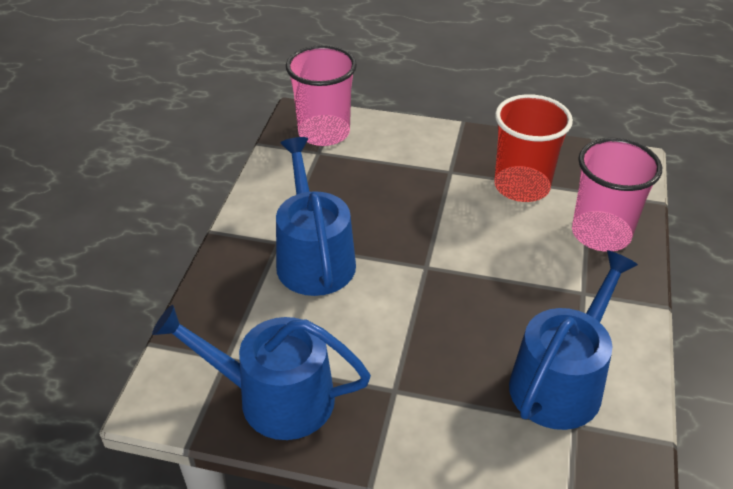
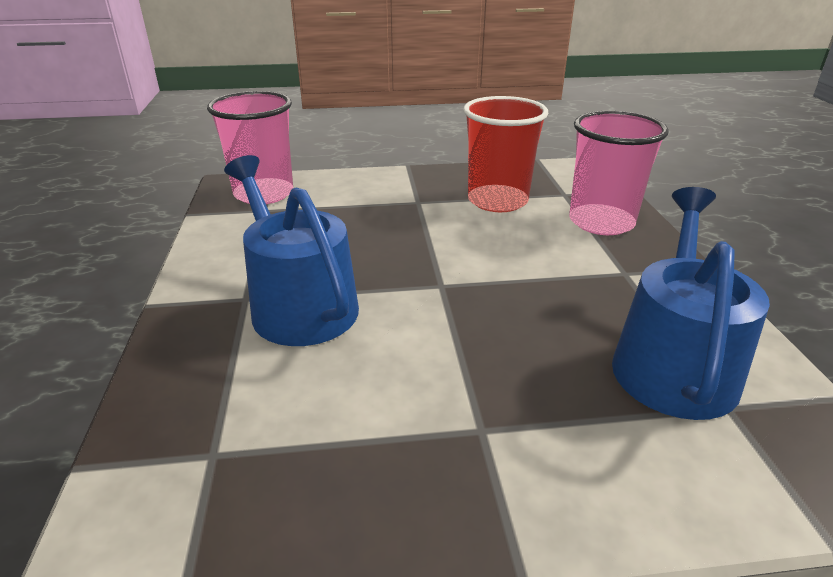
camera: 20 degrees left, 10 degrees down
blue watering can [152,305,371,440] -> none

